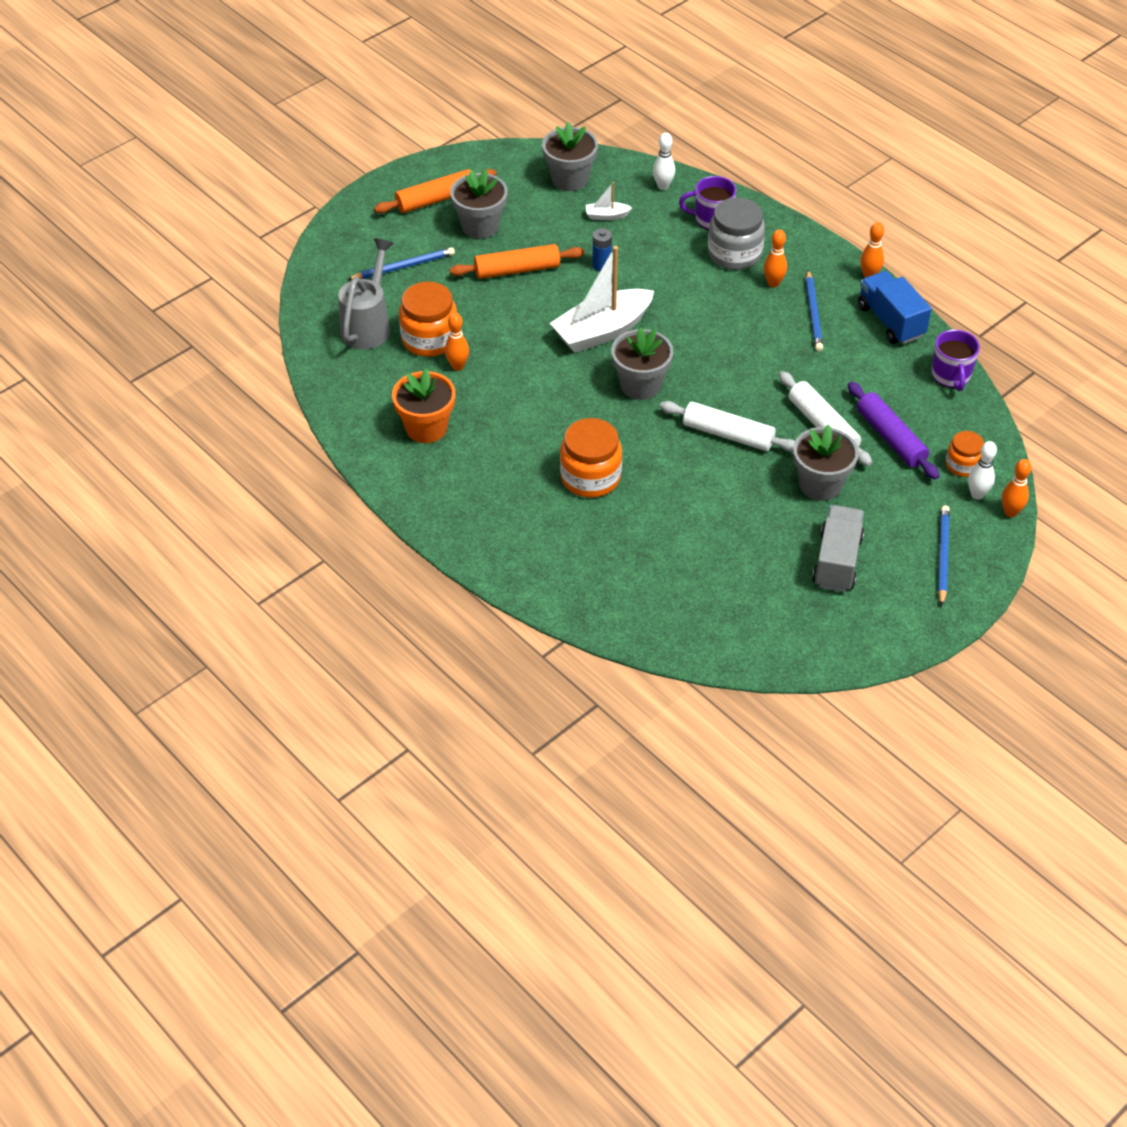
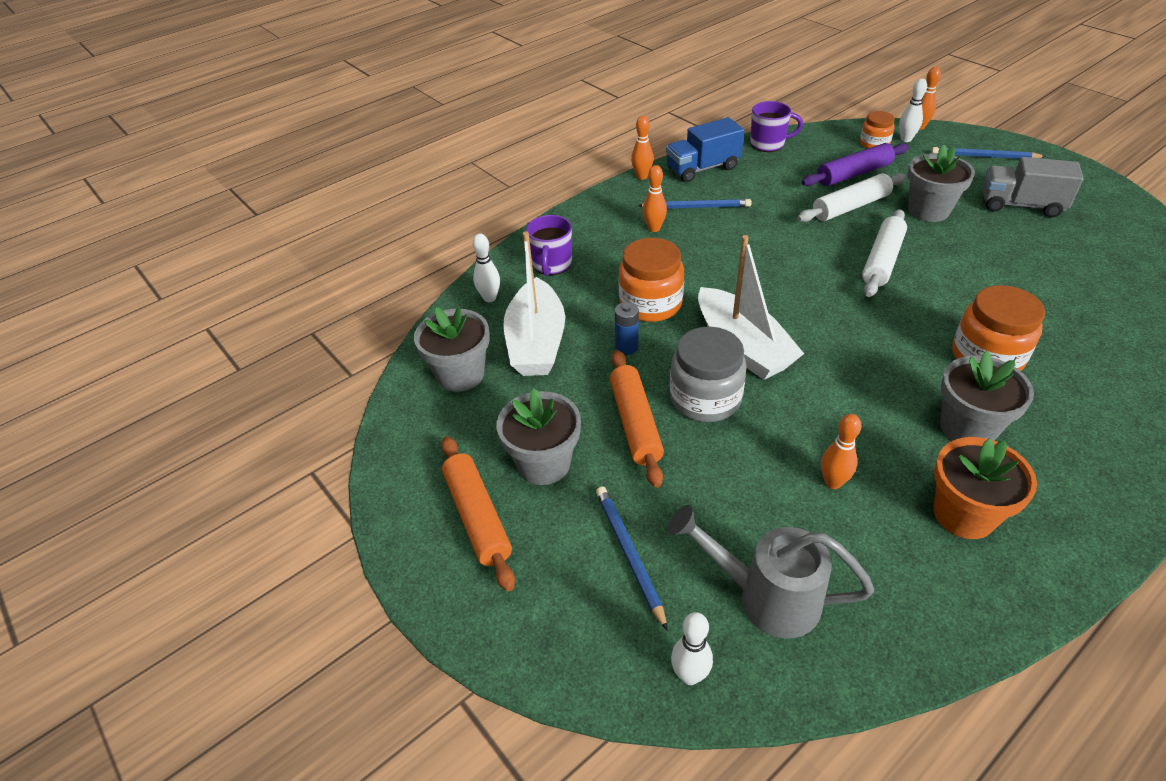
camera: 85 degrees left, 5 degrees down
orange jar [399,282,457,357] -> orange jar moved to [619,238,684,322]
white boat [586,182,632,220] -> white boat [504,231,565,376], size x2.32
grey flower pot [611,327,673,400] -> grey flower pot moved to [940,351,1034,441]
grey jar [708,198,765,270] -> grey jar moved to [670,327,747,422]
none -> white bowling pin [671,612,713,685]

